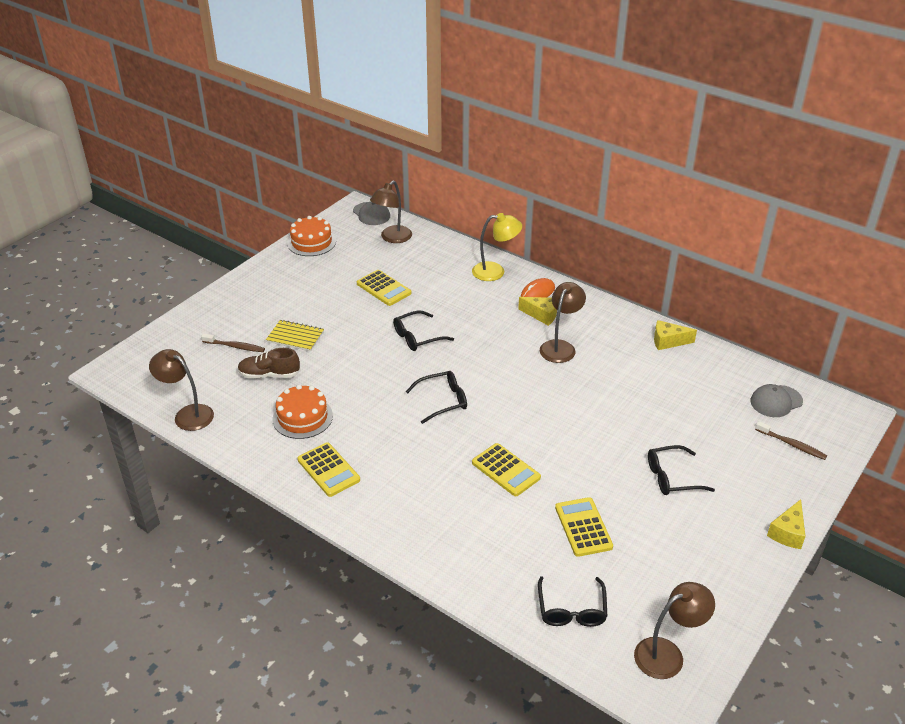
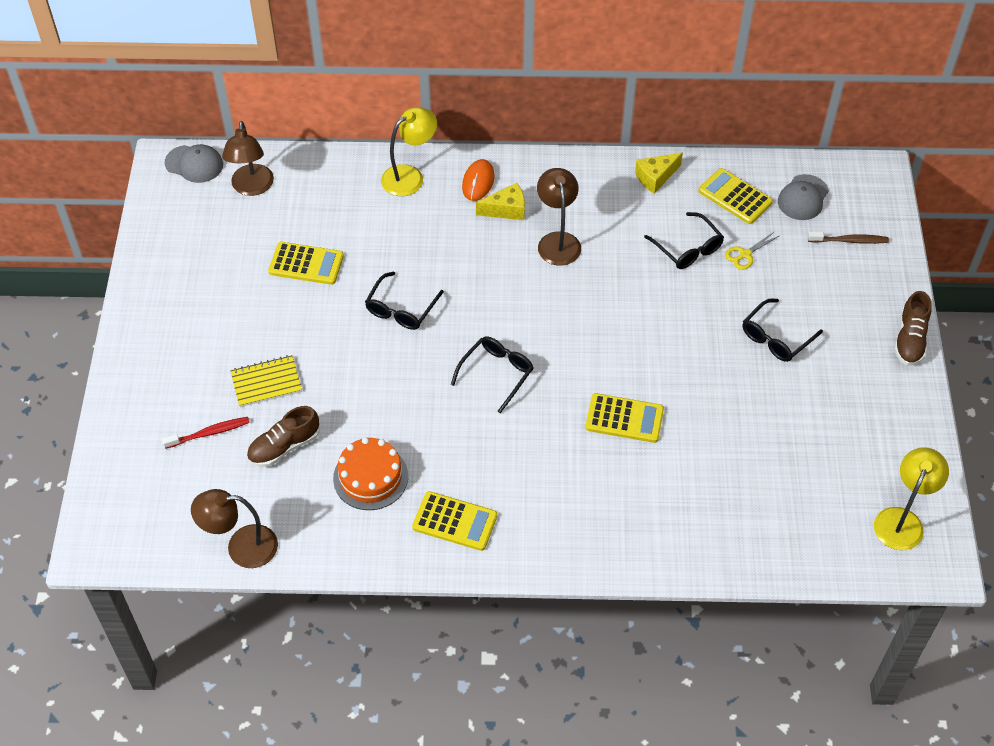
camera: 35 degrees left, 15 degrees up
brown toothbrush [201,334,265,352] -> red toothbrush [162,417,250,449]
orange cake [287,216,336,256] -> none
black glasses [538,576,607,627] -> black glasses moved to [644,212,724,269]
yellow calculator [555,497,613,557] -> yellow calculator moved to [698,168,773,224]
brown lamp [634,582,715,679] -> yellow lamp [874,447,949,550]
yellow cheese [767,499,806,549] -> brown shoe [894,291,931,366]
none -> yellow scissors [725,231,779,270]

